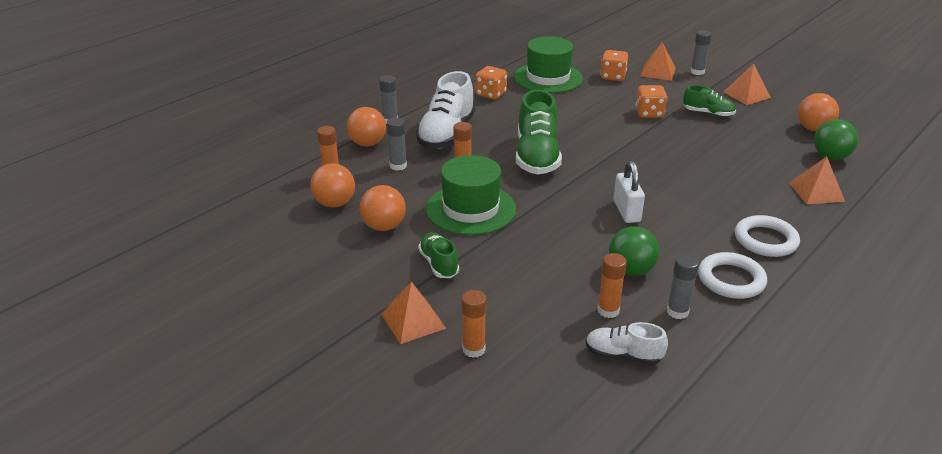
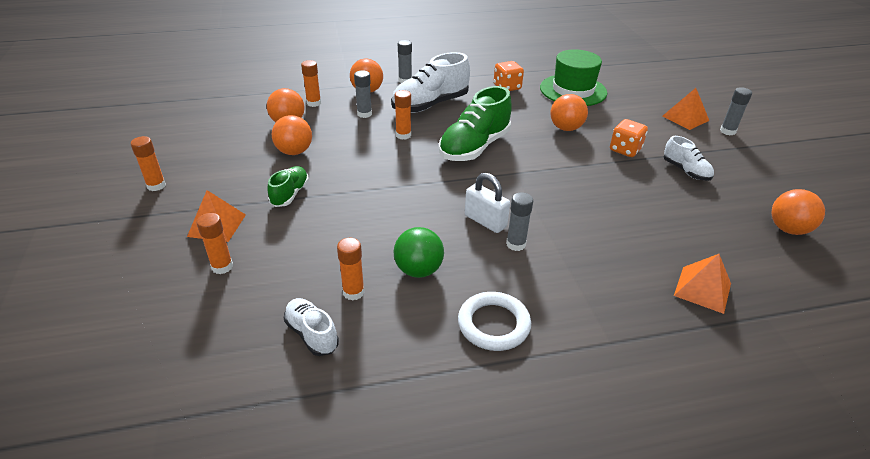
camera: 35 degrees right, 5 degrees up
green hat [426,155,516,235] -> none
orange dice [600,50,628,81] -> none
white padlock [614,161,645,223] -> white padlock turned 75 degrees counterclockwise [465,173,510,233]
grey glue stick [667,254,699,319] -> grey glue stick moved to [506,192,533,251]
green shoe [683,85,736,117] -> white shoe [664,136,714,181]
orange pyramid [723,64,771,105] -> none
white ring [735,215,800,257] -> none
green ball [814,119,858,160] -> none
none -> orange glue stick [131,136,166,191]
none -> orange ball [550,94,588,131]

